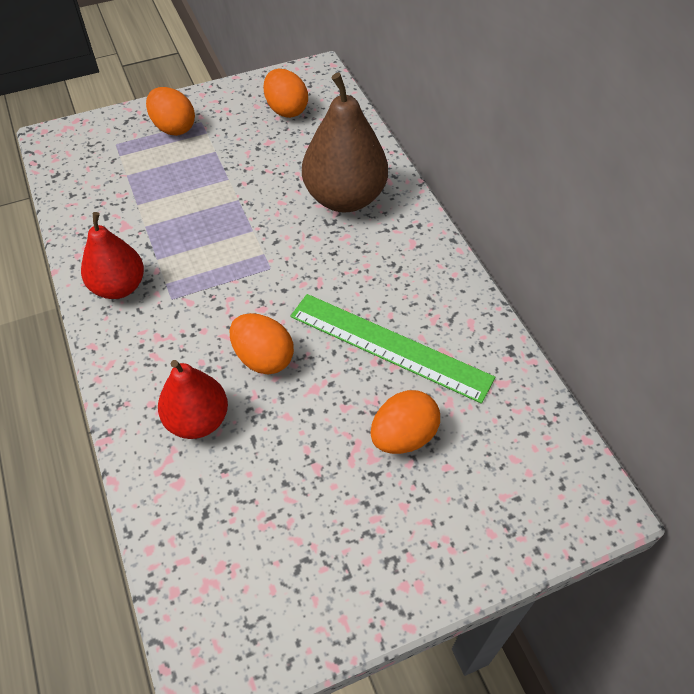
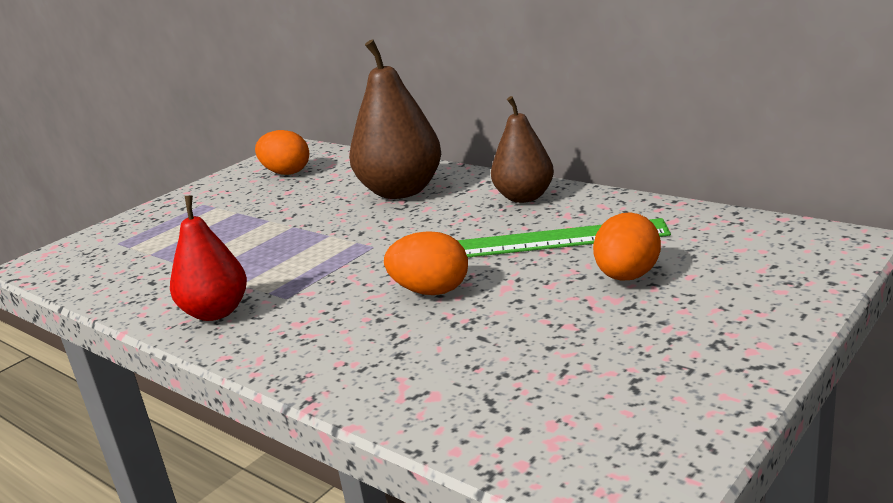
camera: 25 degrees left, 30 degrees down
orange egg [146,87,195,136] -> none
red pear [158,360,228,439] -> none
none -> brown pear [491,96,554,203]

